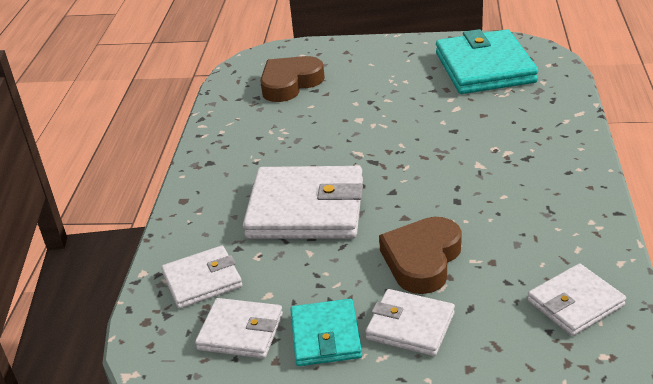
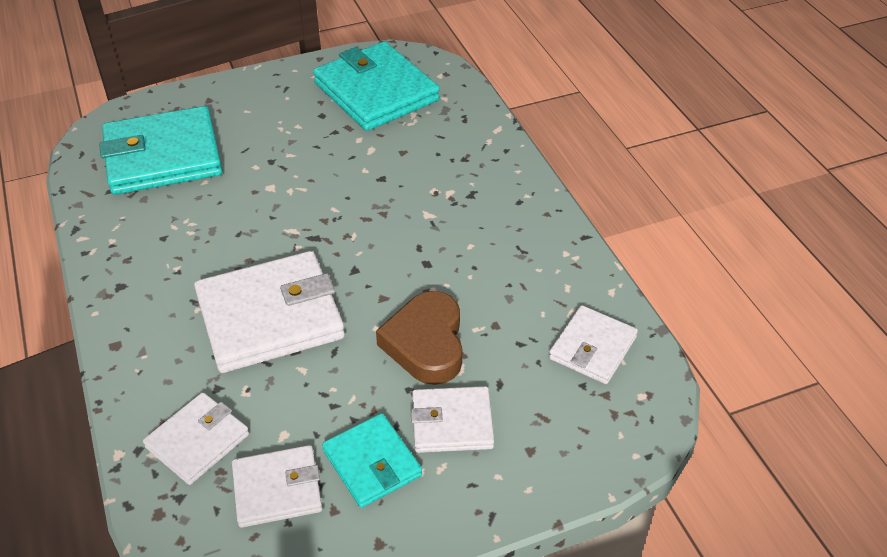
camera: 30 degrees left, 10 degrees up
brown heart [260,56,325,102] -> turquoise wallet [99,106,222,195]

